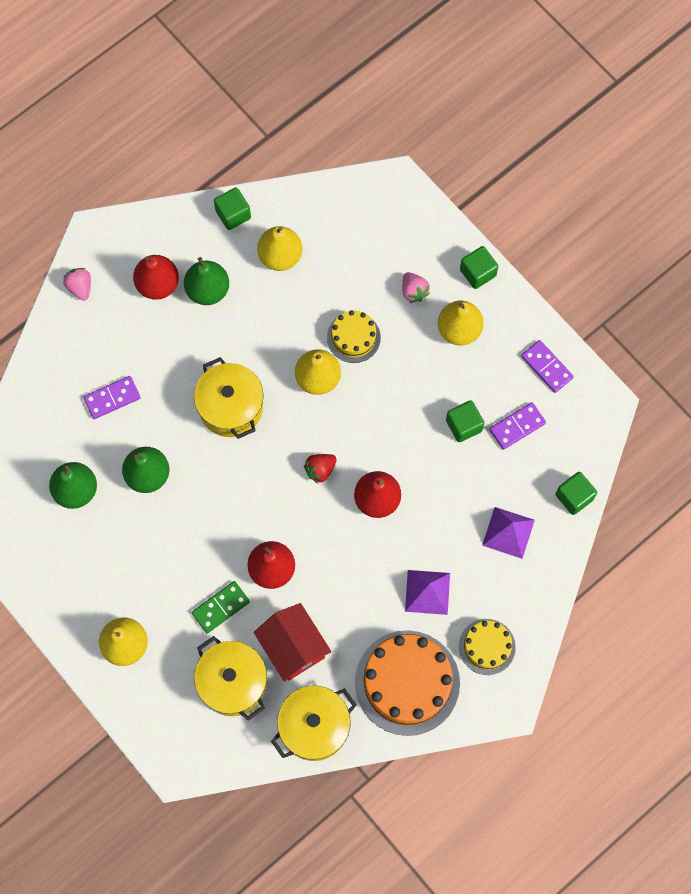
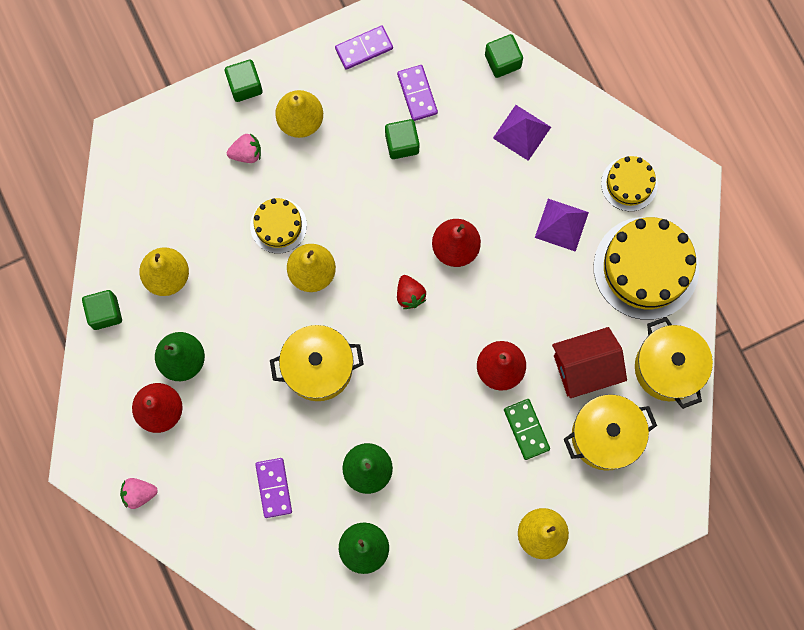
camera: 75 degrees left, 5 degrees up
orange cake [355,630,460,736] -> yellow cake [594,217,699,320]

